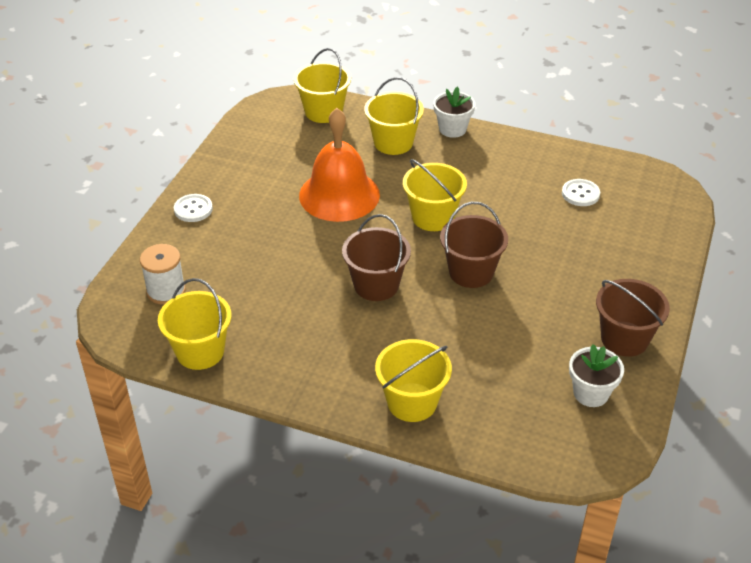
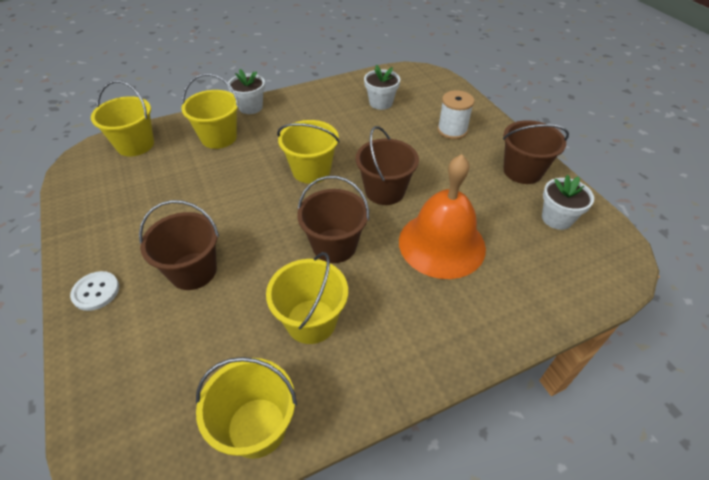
camera: 45 degrees left, 5 degrees up
white spool [140,244,186,305] -> white spool moved to [437,90,474,139]
orange bell [299,108,380,222] -> orange bell moved to [399,154,486,279]
yellow bucket [375,339,452,422] -> yellow bucket moved to [266,252,348,344]
white button [562,179,600,206] -> white flower pot [364,65,400,110]
none -> brown bucket [139,200,219,290]

